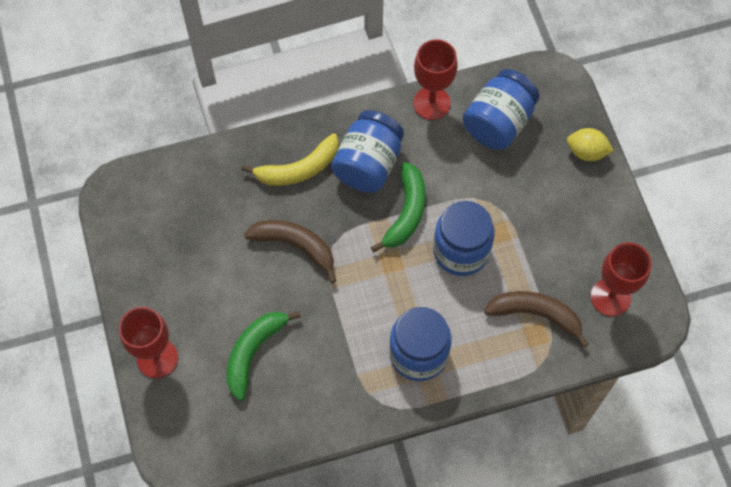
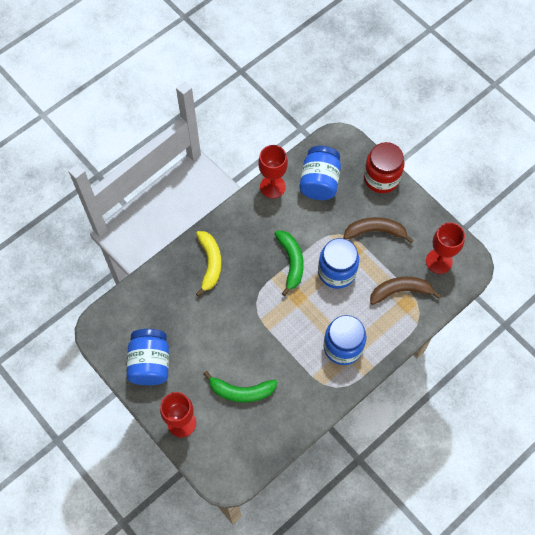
camera: 25 degrees left, 0 degrees up
green banana [227,311,301,401] -> green banana turned 90 degrees counterclockwise [203,371,277,403]
yellow banana [241,133,339,186] -> yellow banana turned 45 degrees counterclockwise [196,231,221,297]
brown banana [244,220,337,283] -> brown banana moved to [343,217,414,243]
blue jar [331,110,404,193] -> blue jar moved to [127,329,169,385]
yellow lemon [567,128,614,161] -> red jar [364,142,404,193]

